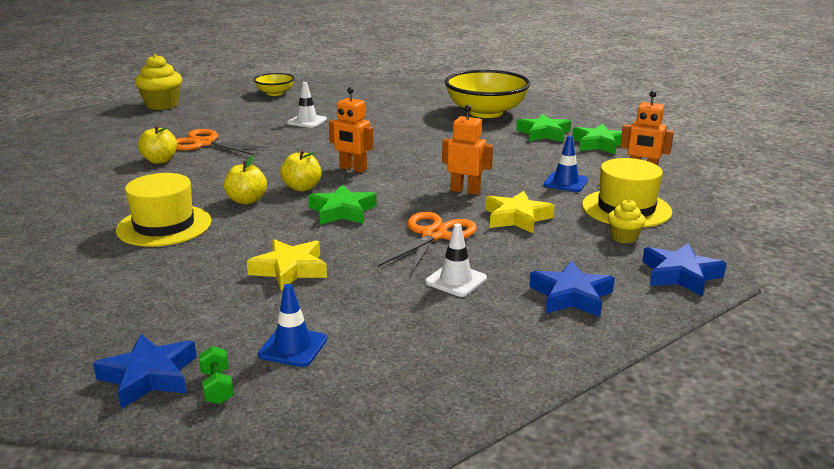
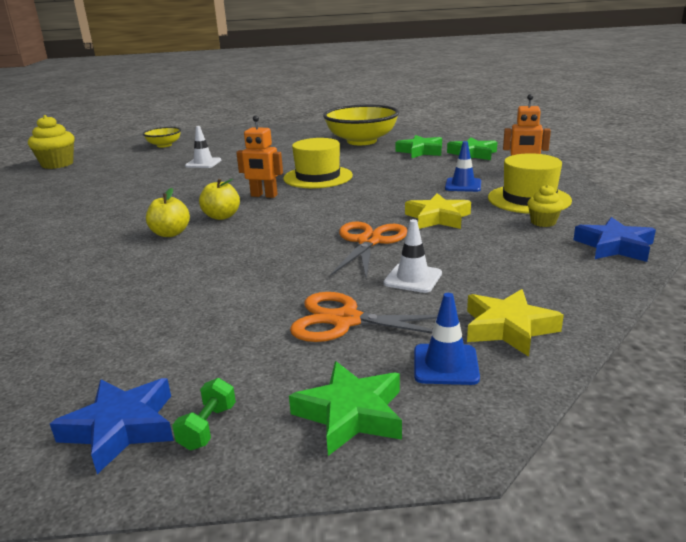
camera: 10 degrees left, 0 degrees up
yellow hat [116,173,211,247] -> yellow hat moved to [283,138,353,188]
yellow apple [138,126,177,164] -> none
orange scissors [176,129,269,155] -> orange scissors moved to [290,292,438,342]
green dumbbell [199,346,234,404] -> green dumbbell turned 45 degrees clockwise [172,378,236,450]
yellow star [247,239,327,291] -> yellow star moved to [467,289,564,357]
blue traffic cone [258,284,327,367] -> blue traffic cone moved to [414,293,480,385]
green star [308,184,377,225] -> green star moved to [289,361,402,456]
orange robot [442,105,493,195] -> none
blue star [529,260,615,317] -> none

